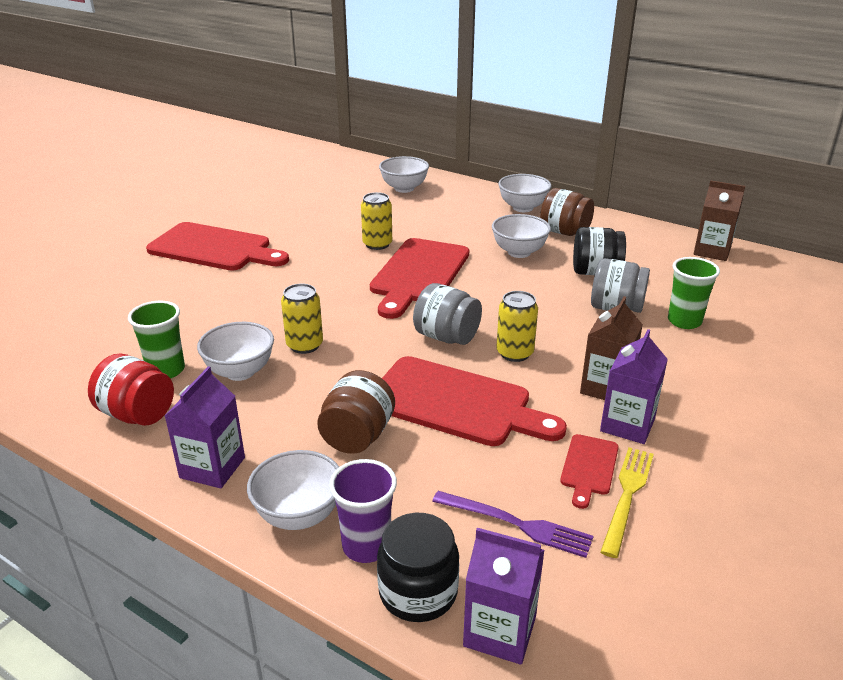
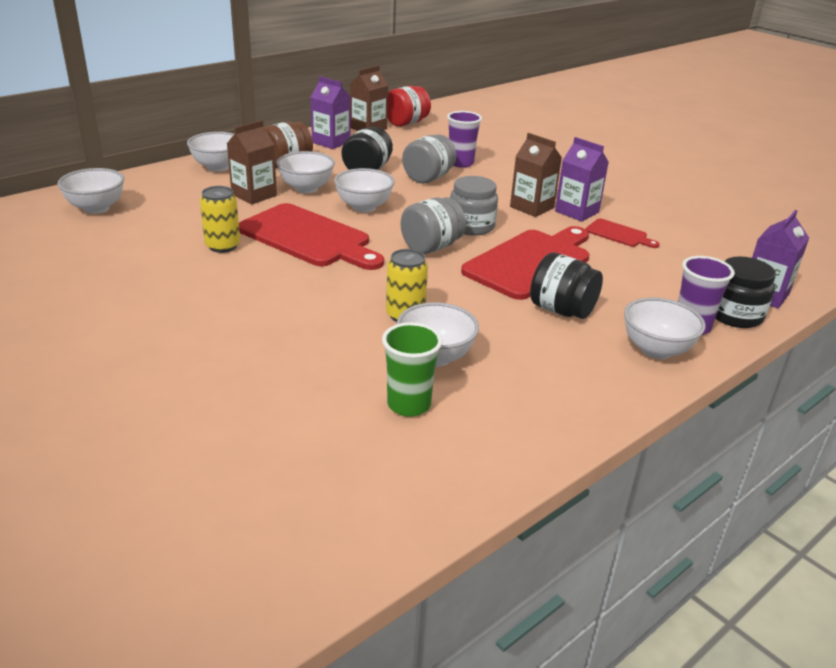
camera: 75 degrees left, 0 degrees up
red jar [88,354,174,426] -> red jar moved to [387,86,431,127]
red cutting board [146,222,289,271] -> none
purple carton [165,366,245,488] -> purple carton moved to [311,76,351,149]
brown jar [317,370,395,454] -> black jar [530,252,603,319]
purple fork [432,491,594,558] -> none
yellow can [496,291,538,362] -> grey jar [450,176,498,236]
yellow fork [600,447,654,558] -> none
green cup [668,257,720,329] -> purple cup [447,111,482,168]
none -> brown carton [227,120,277,205]
none -> white bowl [334,168,395,213]

